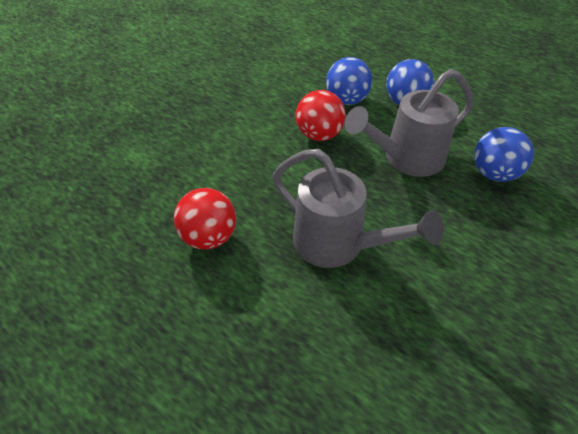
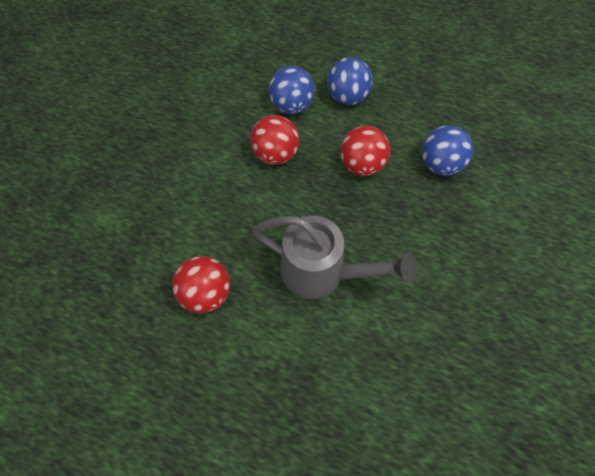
camera: 15 degrees left, 15 degrees up
grey watering can [345,69,474,177] -> red ball [340,126,390,176]

